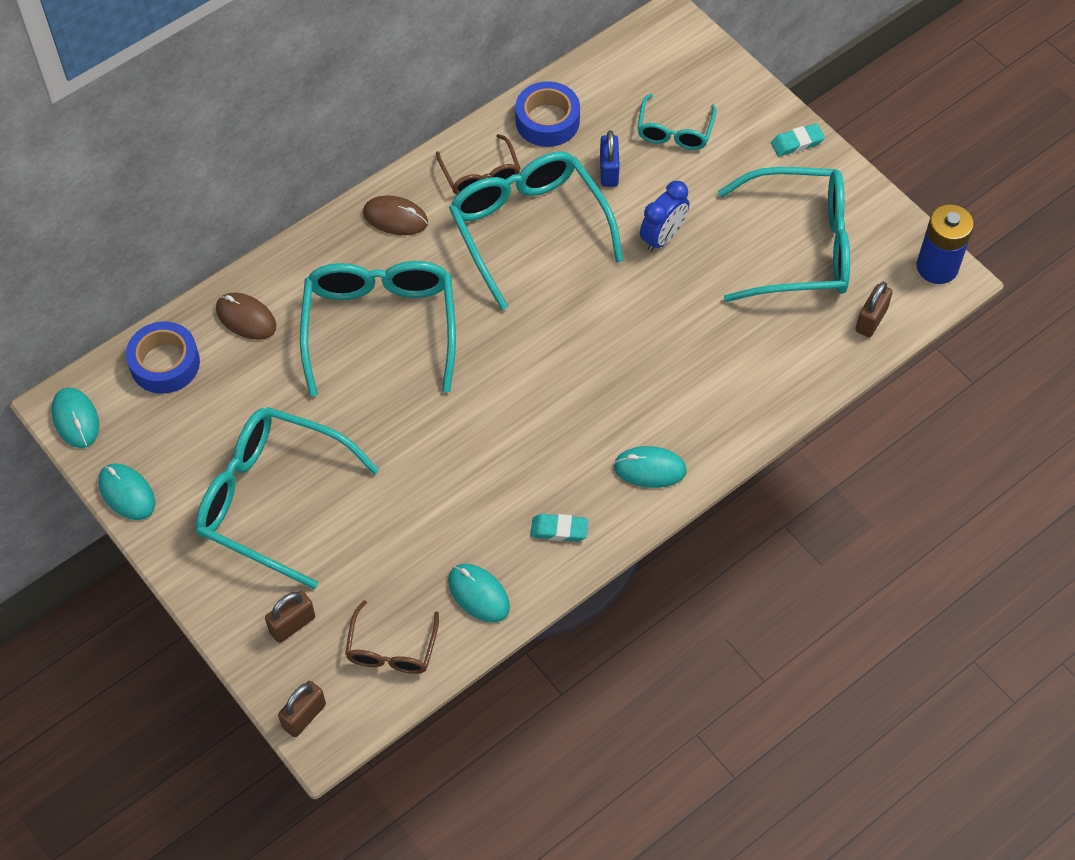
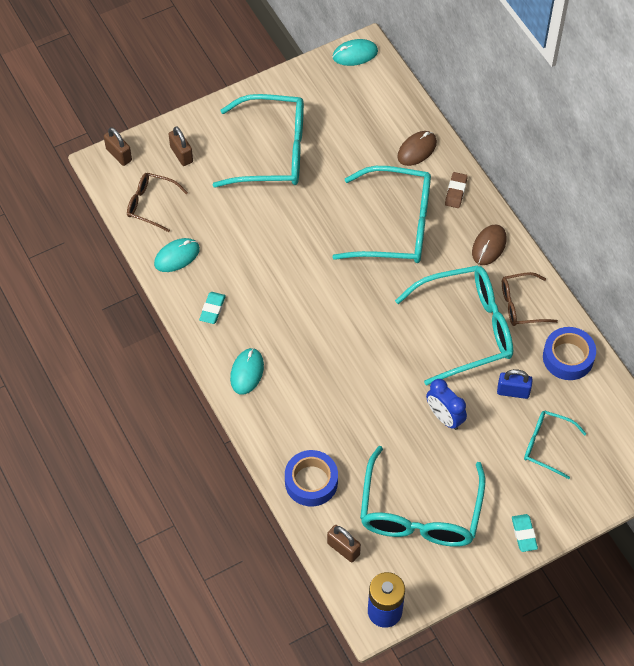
camera: 100 degrees right, 0 degrees up
turquoise mouse [98,463,155,520] -> none
blue tape [126,321,200,394] -> blue tape moved to [285,450,338,506]
turquoise glasses [195,407,379,589] -> turquoise glasses turned 60 degrees clockwise [213,94,304,188]
none -> brown eraser [445,172,468,208]

